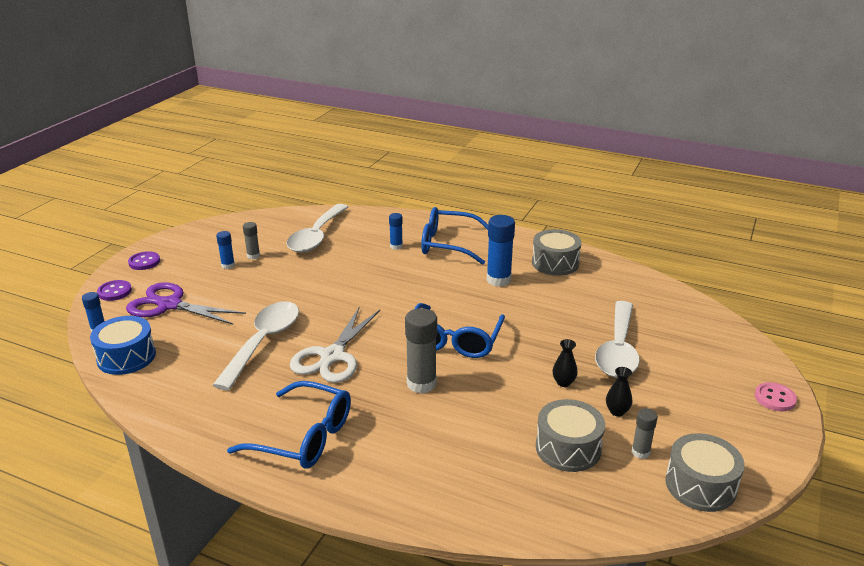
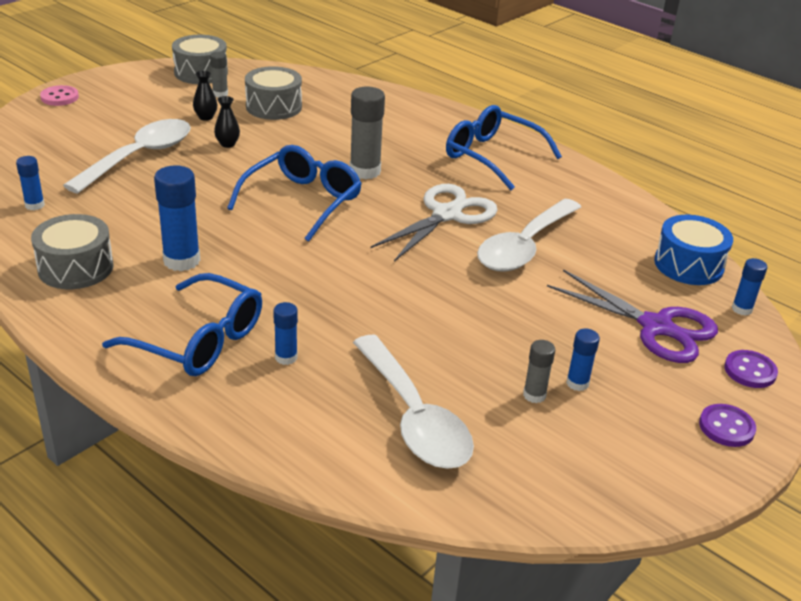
camera: 165 degrees left, 5 degrees up
white spoon [286,204,348,252] -> white spoon turned 120 degrees clockwise [353,335,474,469]
none -> blue glue stick [16,156,45,210]

